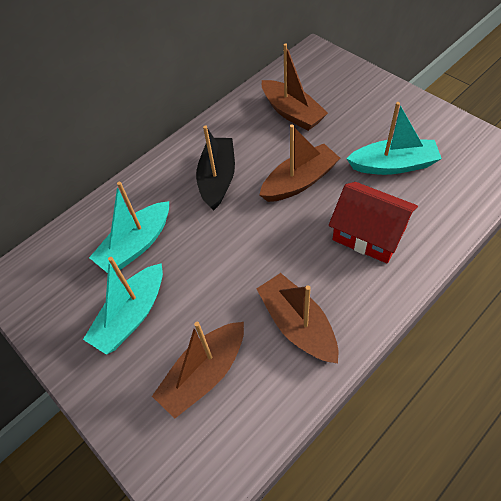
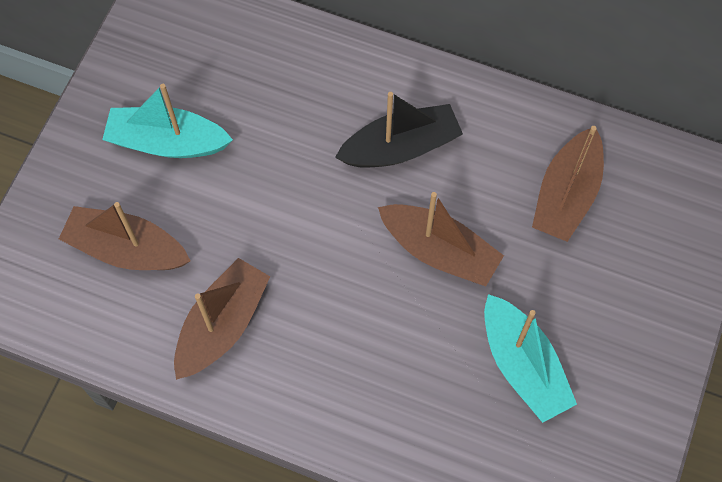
camera: 60 degrees right, 10 degrees up
turquoise boat [89,182,169,273] -> none
red house [329,182,418,264] -> none

